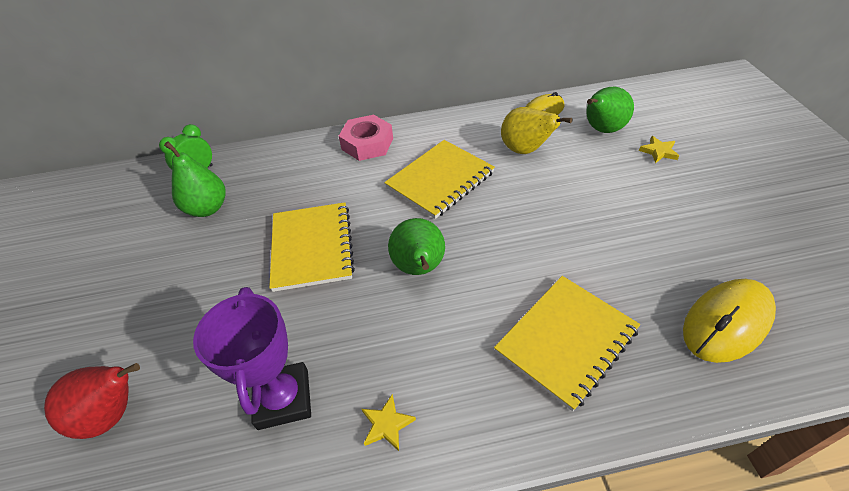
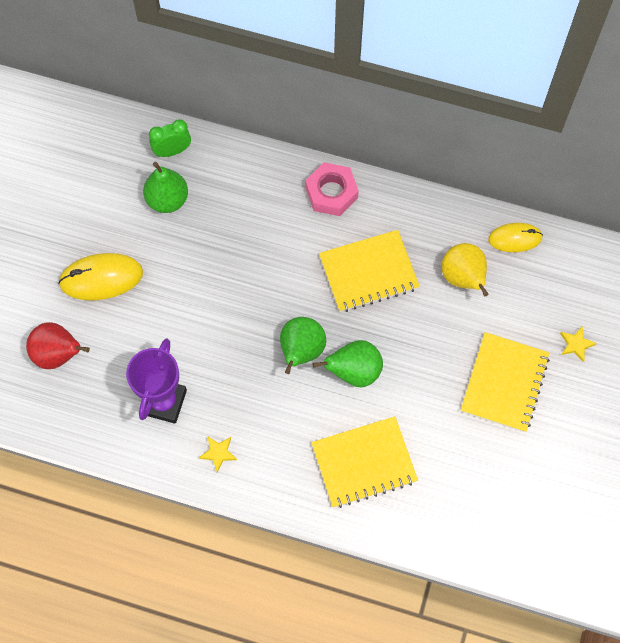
camera: 25 degrees right, 20 degrees up
yellow notebook [269,202,355,292] -> yellow notebook moved to [461,332,550,432]
green pear [587,87,634,133] -> green pear moved to [312,340,383,387]
yellow mouse [683,279,776,363] -> yellow mouse moved to [58,253,143,300]

